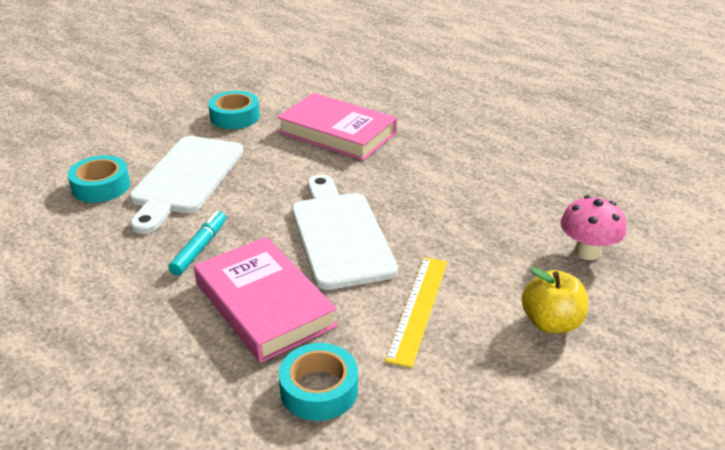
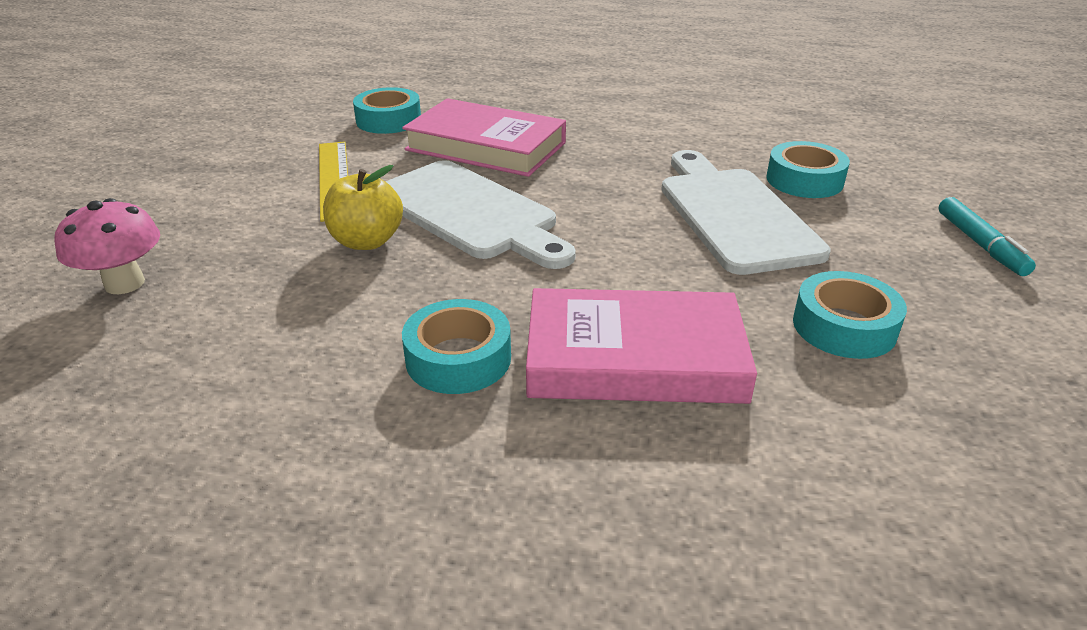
camera: 150 degrees right, 0 degrees up
turquoise marker [168,211,226,275] -> turquoise marker moved to [938,197,1036,276]
yellow apple [522,267,588,333] -> yellow apple moved to [323,165,403,250]
none -> turquoise tape [402,299,511,394]

